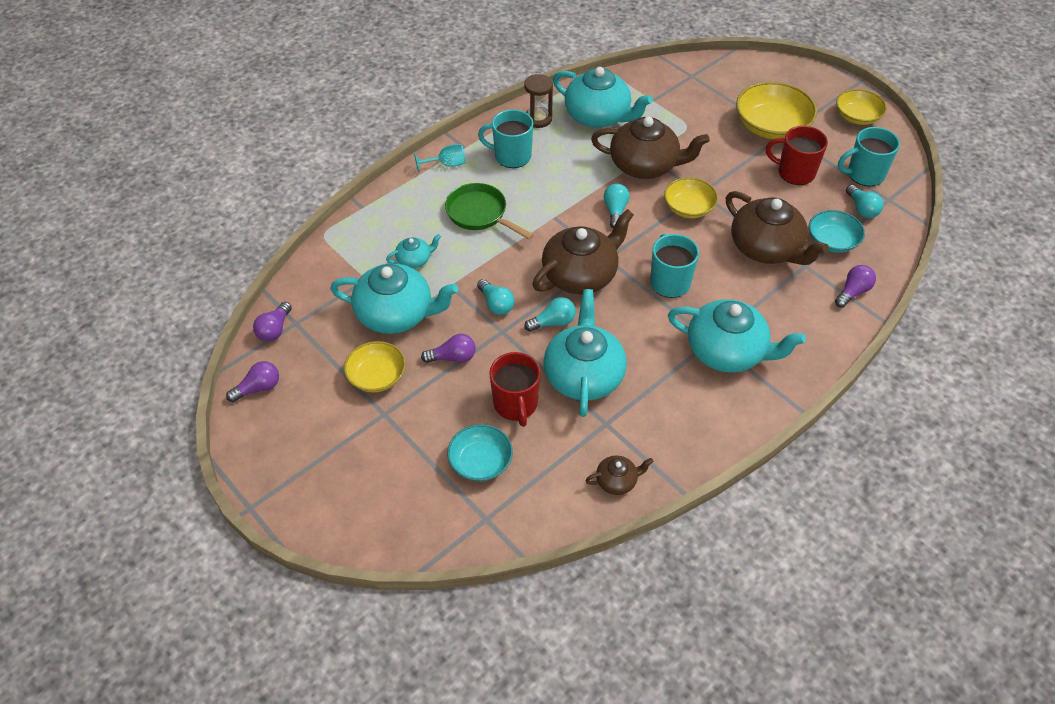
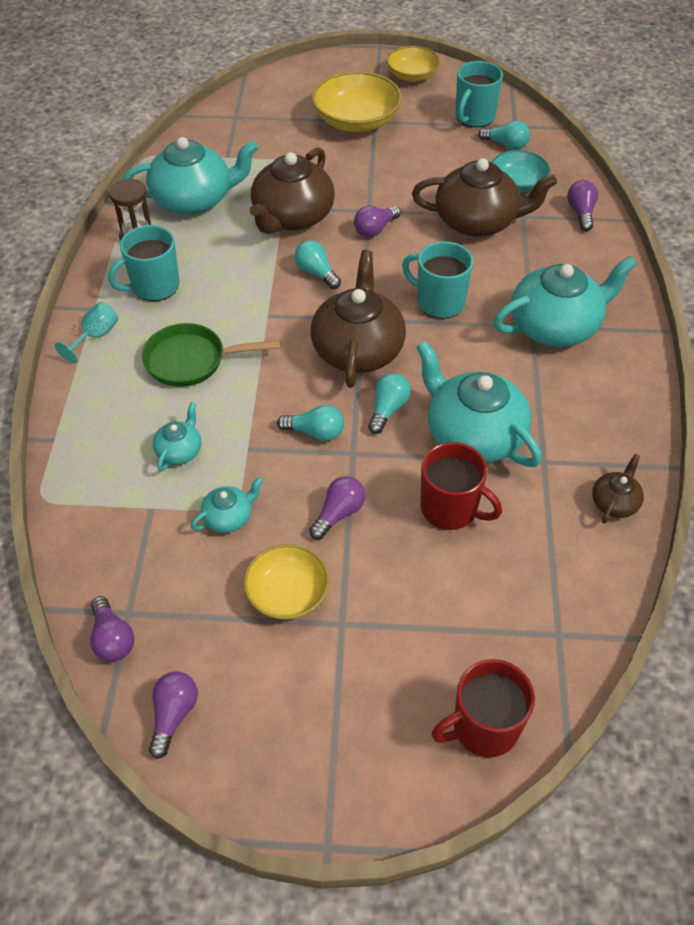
camera: 45 degrees left, 0 degrees up
turquoise teapot [330,263,458,334] -> turquoise teapot [191,477,263,533], size x0.47
turquoise bowl [447,424,513,481] -> none
brown teapot [591,116,710,179] -> brown teapot turned 150 degrees clockwise [250,147,335,234]
yellow bowl [664,177,718,218] -> purple light bulb [354,206,401,237]
red mug [766,126,828,185] -> red mug moved to [431,659,535,757]

